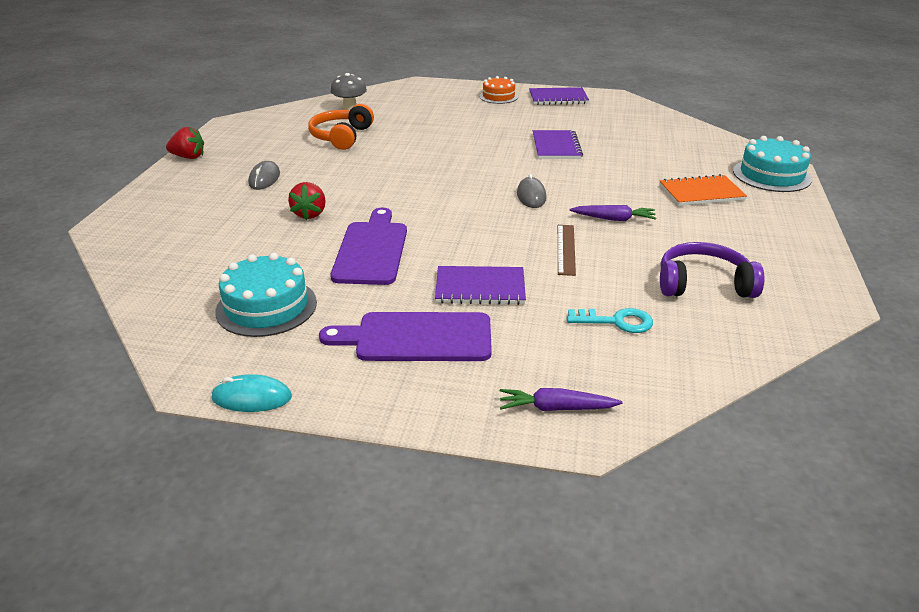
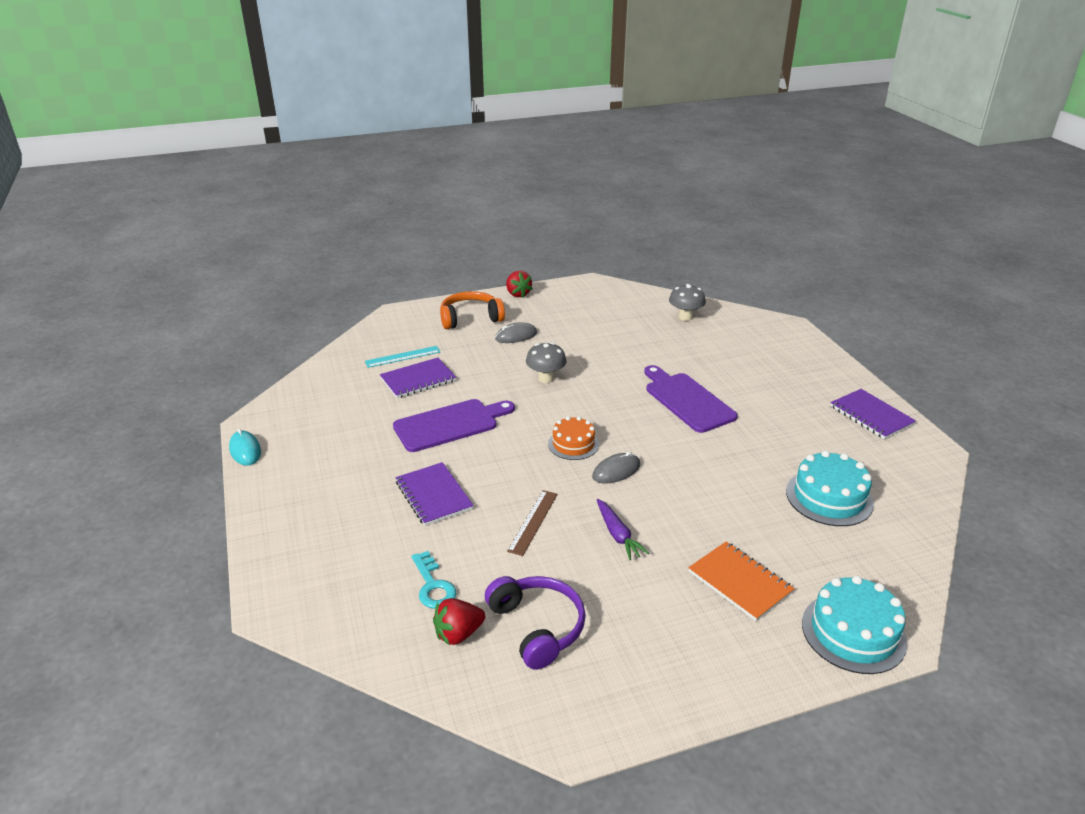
camera: 60 degrees right, 0 degrees up
turquoise cake [215,253,317,337] -> turquoise cake moved to [786,450,874,526]
red strawberry [288,182,326,220] -> red strawberry moved to [433,598,485,645]
orange headphones [308,104,374,150] -> orange headphones moved to [440,291,505,329]
purple cutting board [319,312,492,361] -> purple cutting board moved to [644,365,738,433]
orange cake [479,76,518,104] -> orange cake moved to [548,416,599,460]
purple carrot [500,388,623,411] -> none
purple notebook [533,130,583,159] -> purple notebook moved to [380,358,456,398]
brown ruler [558,225,576,276] -> brown ruler turned 45 degrees counterclockwise [507,490,558,556]
none -> turquoise ruler [365,346,440,368]
none -> grey mushroom [526,342,567,383]

